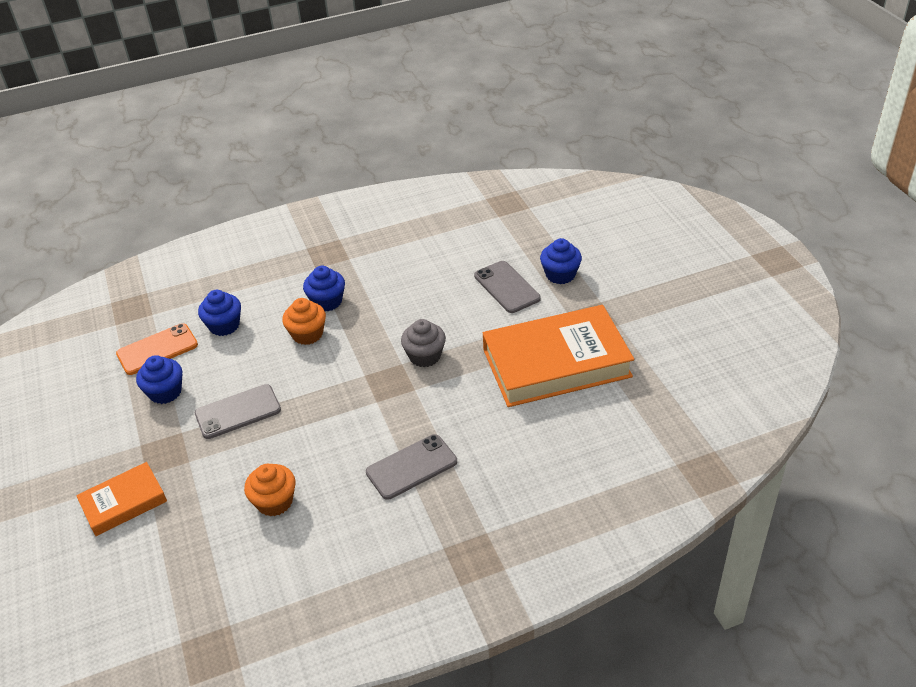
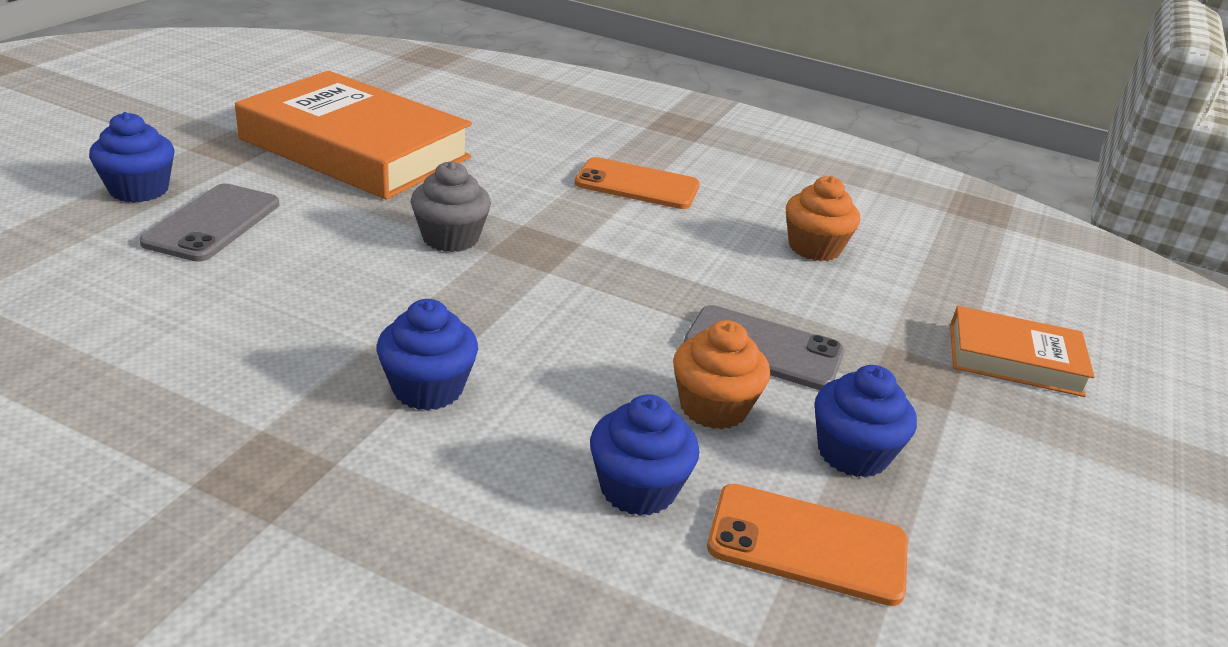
camera: 140 degrees left, 10 degrees down
orange cupcake [282,298,326,345] -> orange cupcake moved to [673,320,770,429]
grey phone [366,434,457,500] -> orange phone [575,157,700,209]

